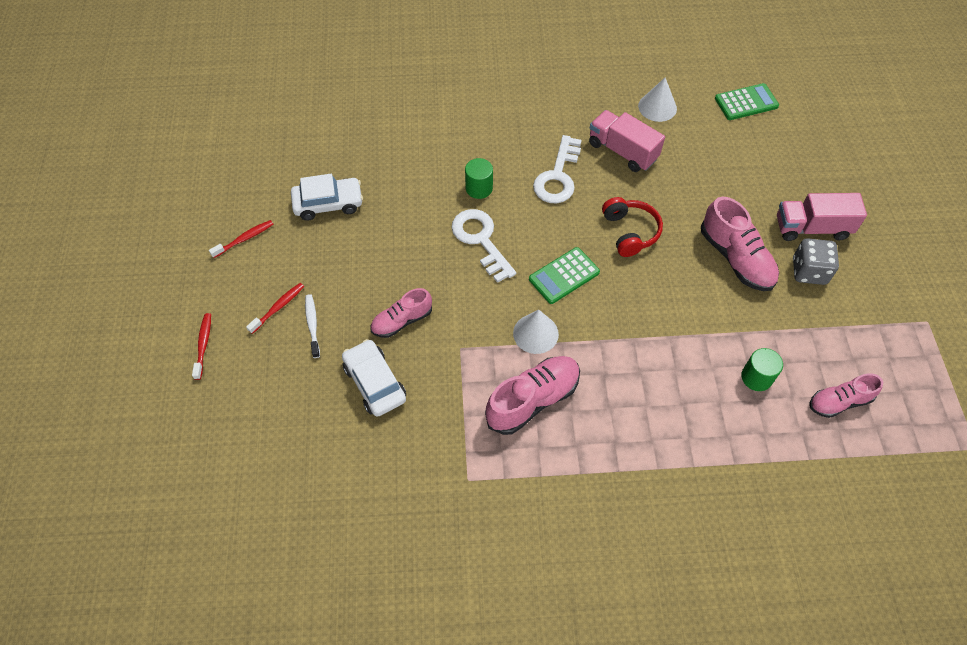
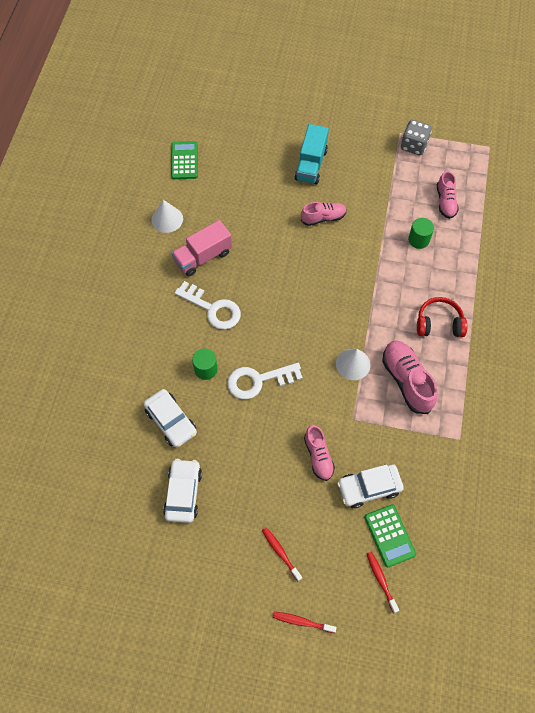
camera: 75 degrees left, 5 degrees up
red toothbrush [209,220,274,258] -> red toothbrush moved to [367,552,399,613]
white toothbrush [305,294,320,358] -> none
green calculator [529,247,600,304] -> green calculator moved to [364,504,416,567]
red headphones [602,197,663,257] -> red headphones moved to [417,297,467,337]
pink shoe [701,197,779,291] -> pink shoe [301,202,347,226], size x0.64
pink truck [777,193,867,241] -> turquoise truck [295,124,329,184]
grey dice [793,238,839,285] -> grey dice moved to [401,120,432,155]
none -> white car [143,389,197,448]

